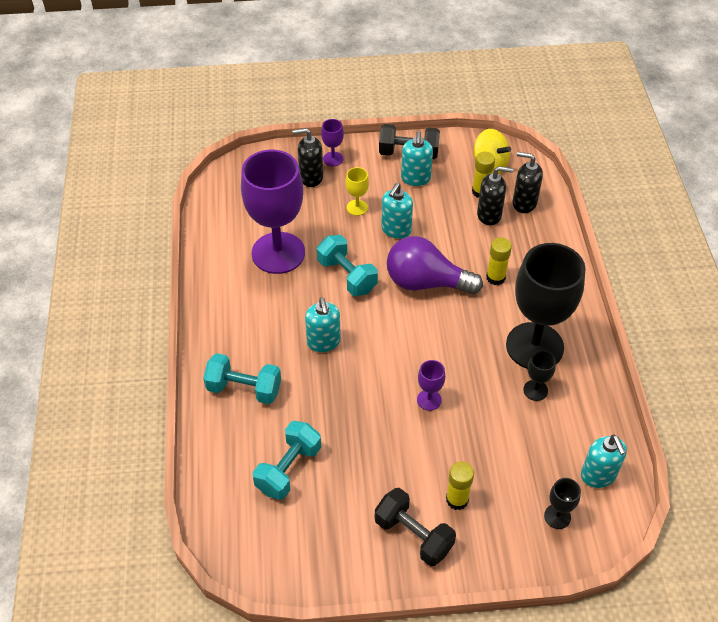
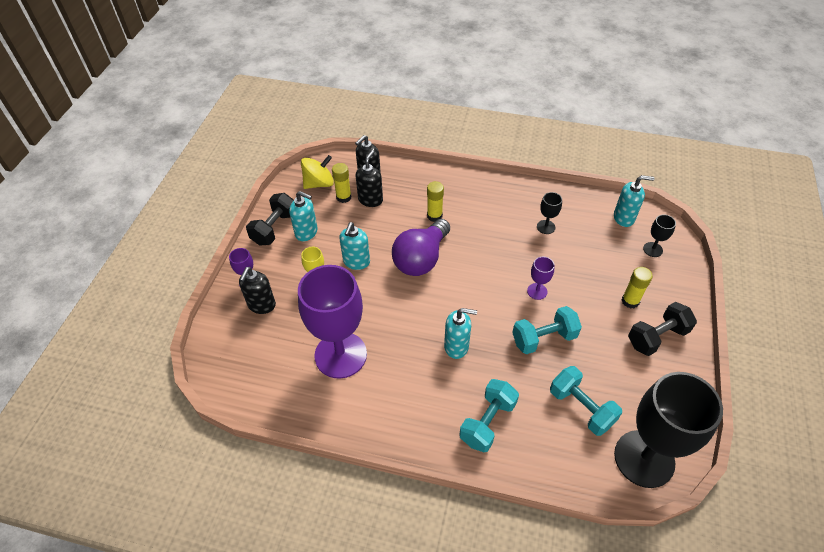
camera: 70 degrees left, 0 degrees up
turquoise dumbbell [317,235,378,296] -> turquoise dumbbell moved to [512,306,582,354]
turquoise soap dispenser [381,183,413,239] -> turquoise soap dispenser turned 60 degrees clockwise [339,222,370,270]
black goblet [506,243,586,369] -> black goblet moved to [614,372,723,488]

